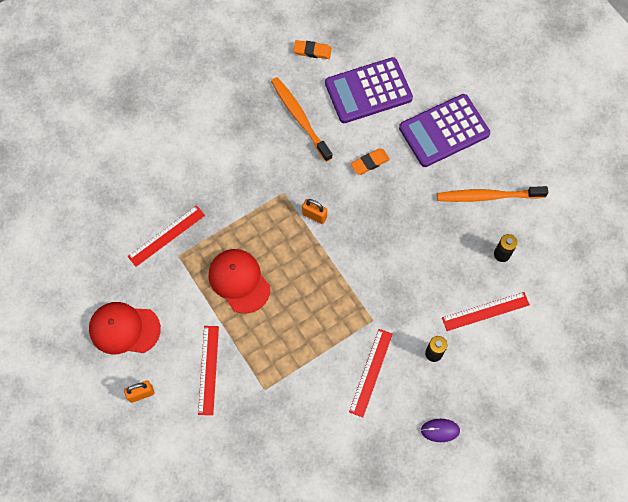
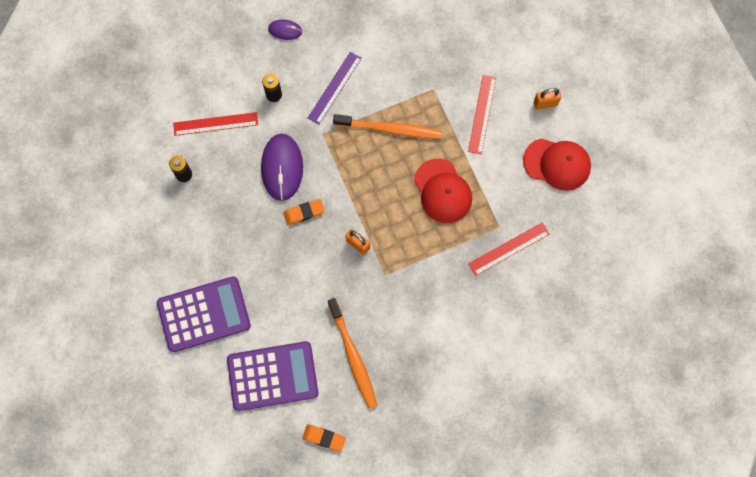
camera: 170 degrees left, 5 degrees up
red ruler [349,329,393,417] -> purple ruler [308,52,362,125]
orange eraser [350,149,390,175] -> orange eraser moved to [283,199,325,225]
orange toothbrush [437,186,548,202] -> orange toothbrush moved to [333,114,442,139]
none -> purple mouse [261,134,303,201]

